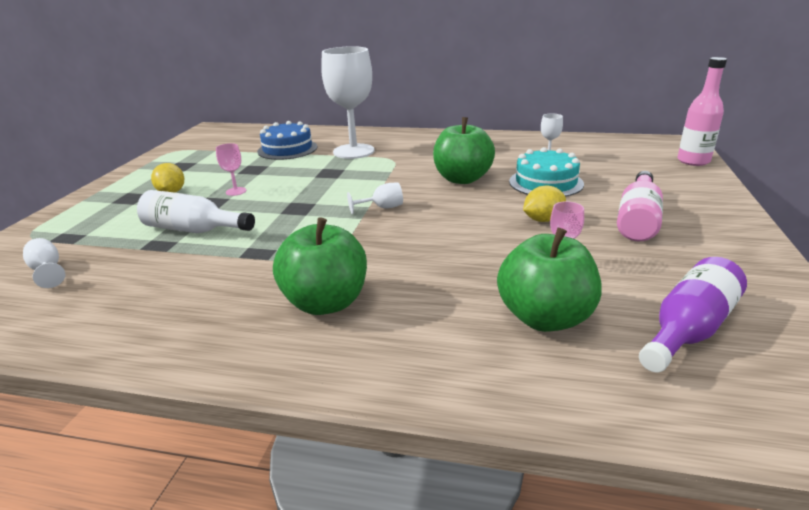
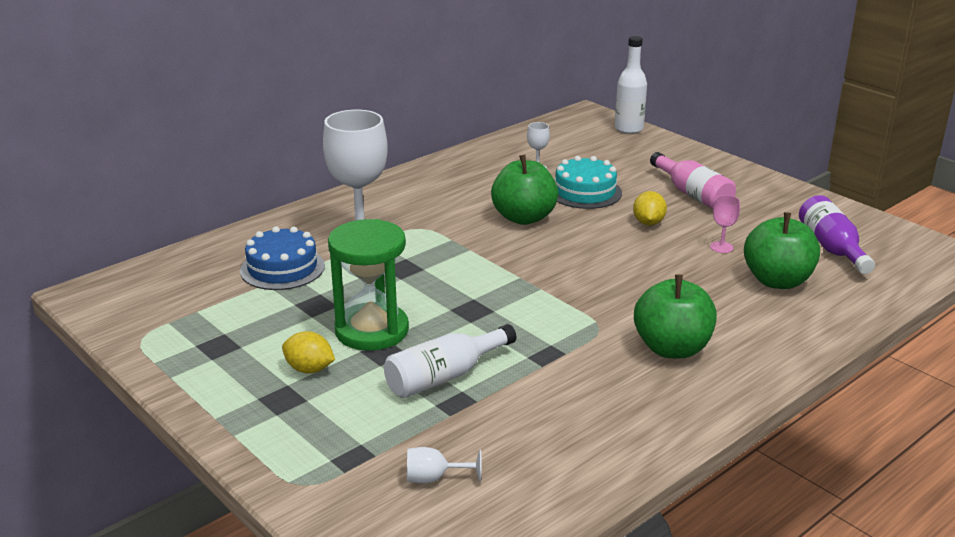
camera: 55 degrees left, 0 degrees up
pink goblet [216,143,246,196] -> green hourglass [328,219,409,351]
white goblet [347,182,403,214] -> none
pink bottle [677,57,727,166] -> white bottle [615,36,647,134]

